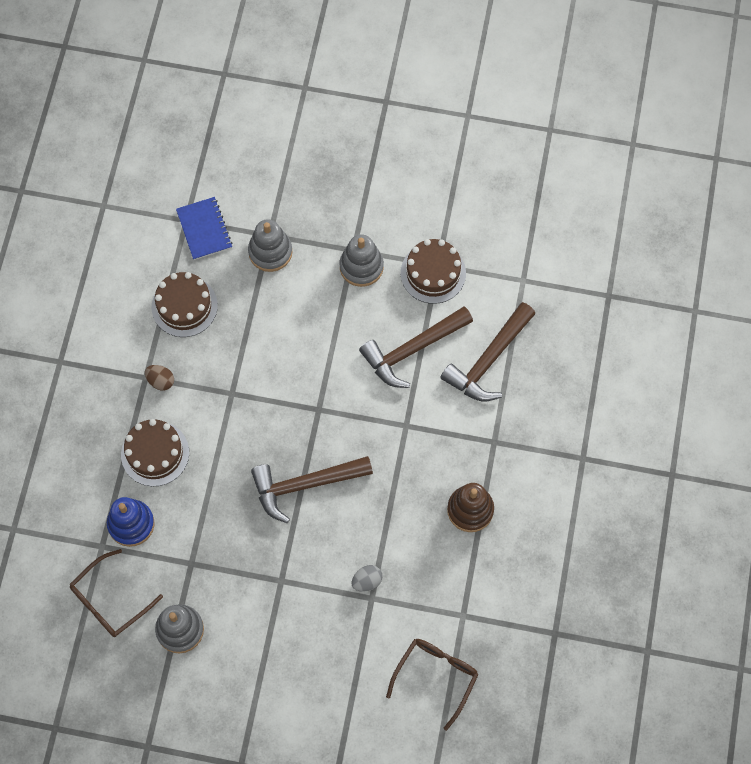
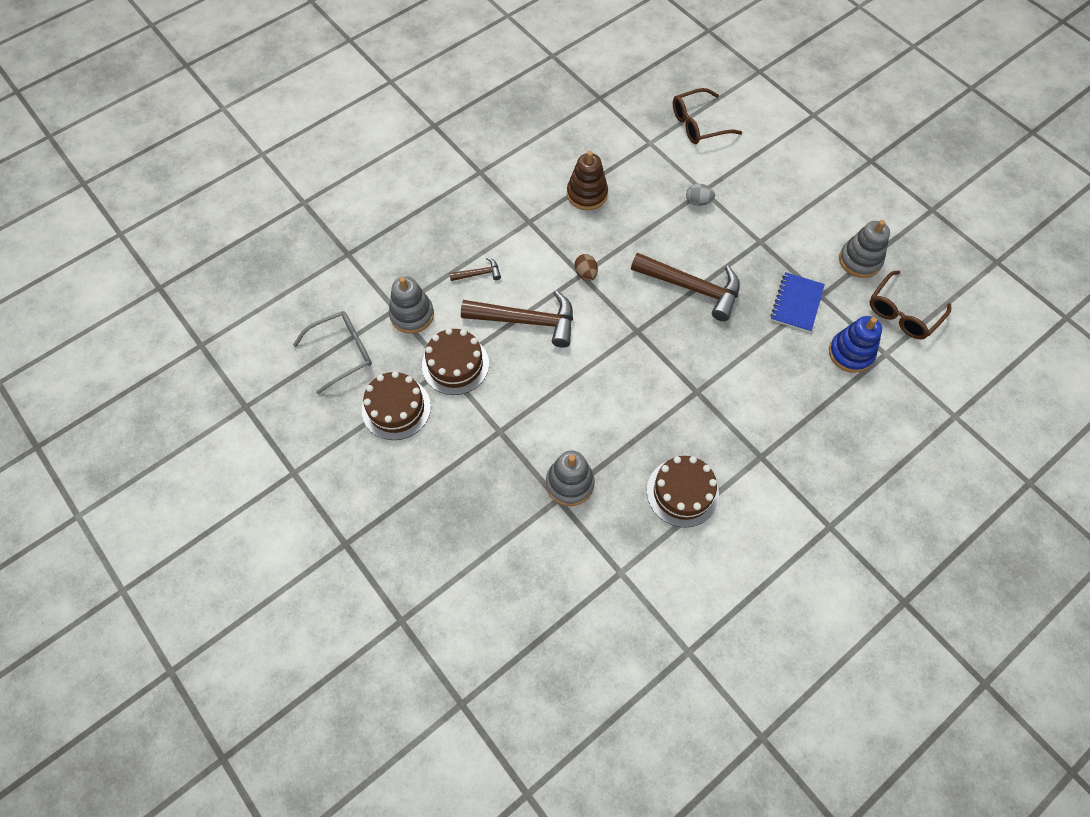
camera: 140 degrees left, 5 degrees down
brown glasses [70,549,163,637] -> brown glasses turned 135 degrees clockwise [869,270,952,340]
brown cake [121,419,189,487] -> brown cake moved to [362,371,431,440]
brown egg [145,365,174,391] -> brown egg moved to [574,254,598,281]
blue notebook [176,197,232,260] -> blue notebook moved to [770,272,825,332]
grey stacking toy [340,235,384,287] -> grey stacking toy moved to [389,276,434,334]
brown hammer [440,302,535,402] -> brown hammer [449,257,501,281], size x0.46
none -> grey glasses [293,311,372,394]

